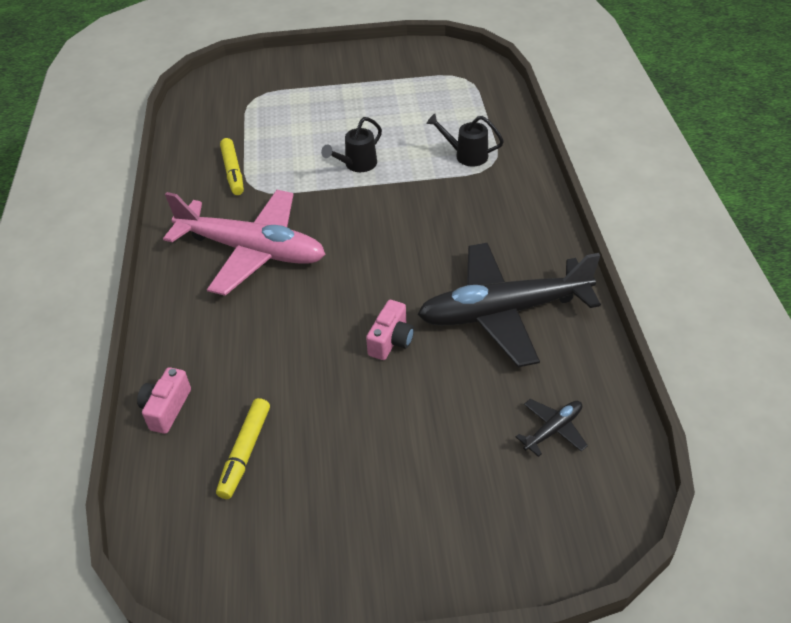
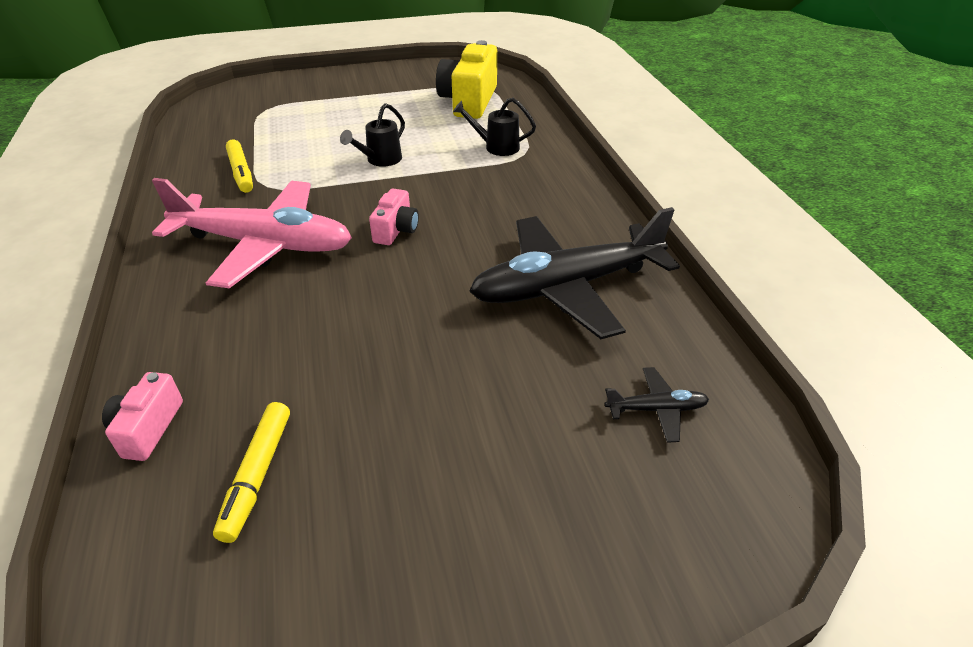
camera: 10 degrees left, 5 degrees down
pink camera [366,300,414,360] -> pink camera moved to [369,189,419,245]
black plane [516,399,588,457] -> black plane turned 45 degrees clockwise [605,367,709,443]
none -> yellow camera [436,40,497,119]

